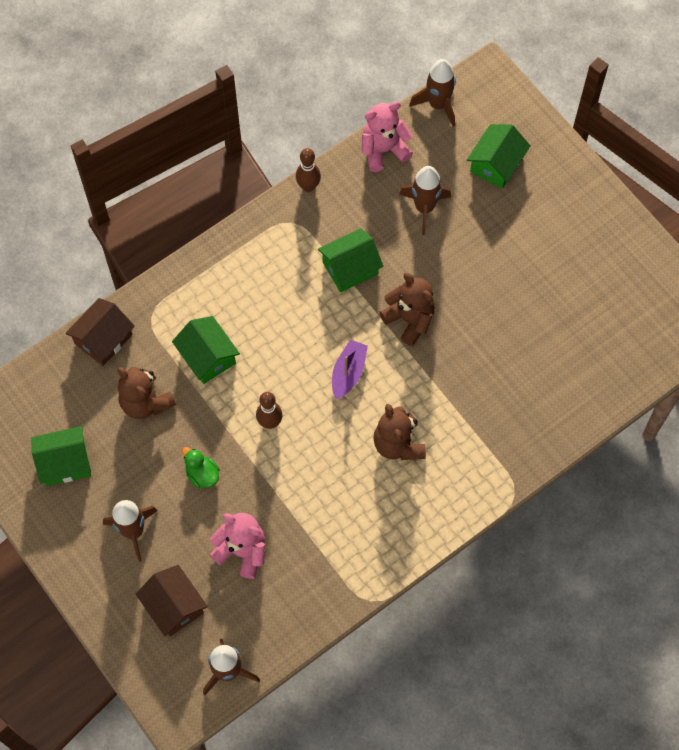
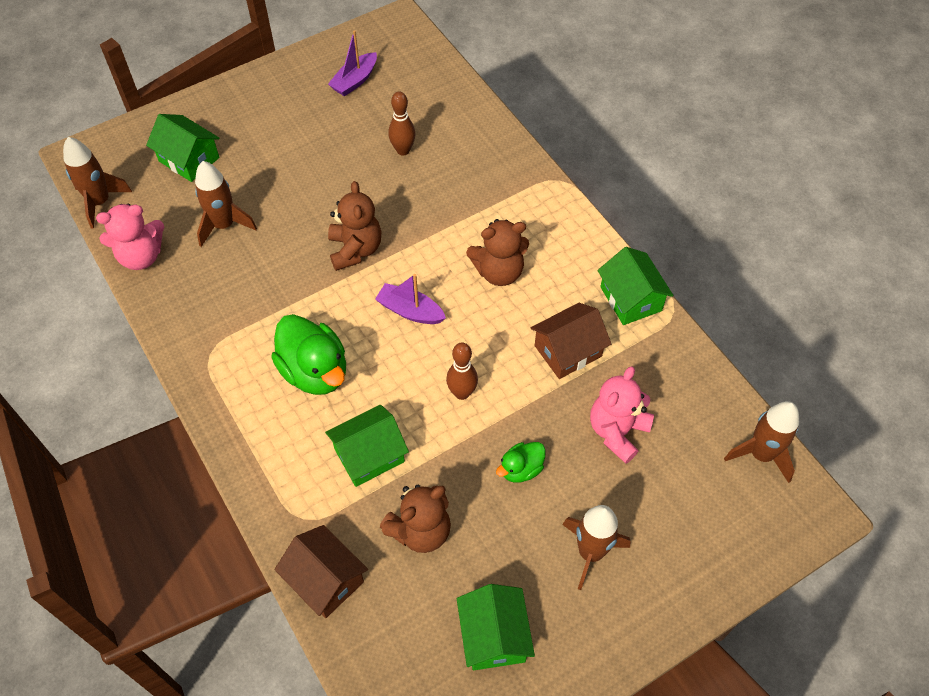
camera: 85 degrees left, 10 degrees down
brown house [136,565,208,637] -> brown house moved to [531,303,611,379]
brown bowling pin [296,148,321,192] -> brown bowling pin moved to [388,91,415,155]
green house [318,228,383,292] -> green house moved to [597,247,674,325]
pink teddy bear [362,102,413,172] -> pink teddy bear turned 90 degrees counterclockwise [96,204,164,270]
brown teddy bear [380,272,435,346] -> brown teddy bear turned 120 degrees clockwise [328,181,381,271]
none -> green duck [271,314,346,395]
none -> purple boat [328,30,377,96]

